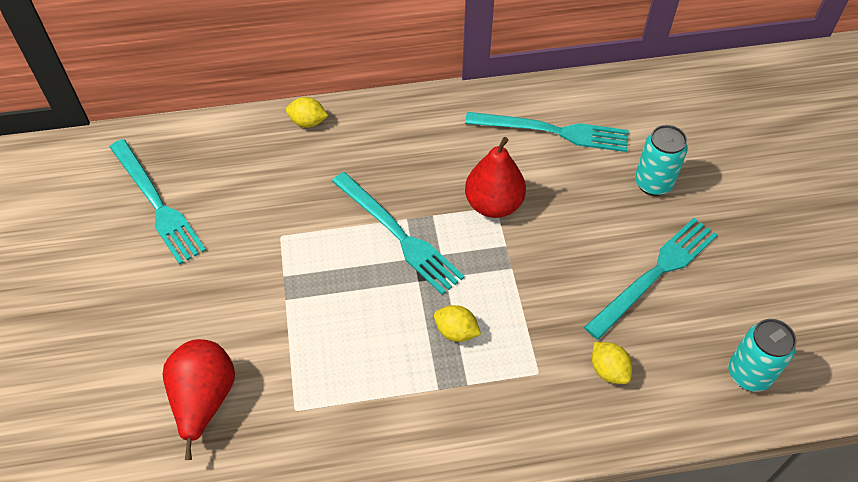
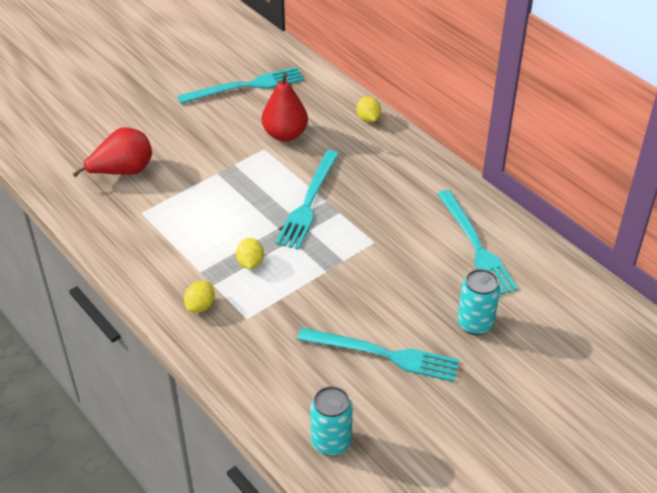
camera: 60 degrees right, 10 degrees down
turquoise fork [110,139,206,265] -> turquoise fork turned 135 degrees counterclockwise [177,67,304,104]
red pear [465,137,526,218] -> red pear moved to [262,73,308,142]
yellow lemon [592,342,632,384] -> yellow lemon moved to [184,281,215,313]

